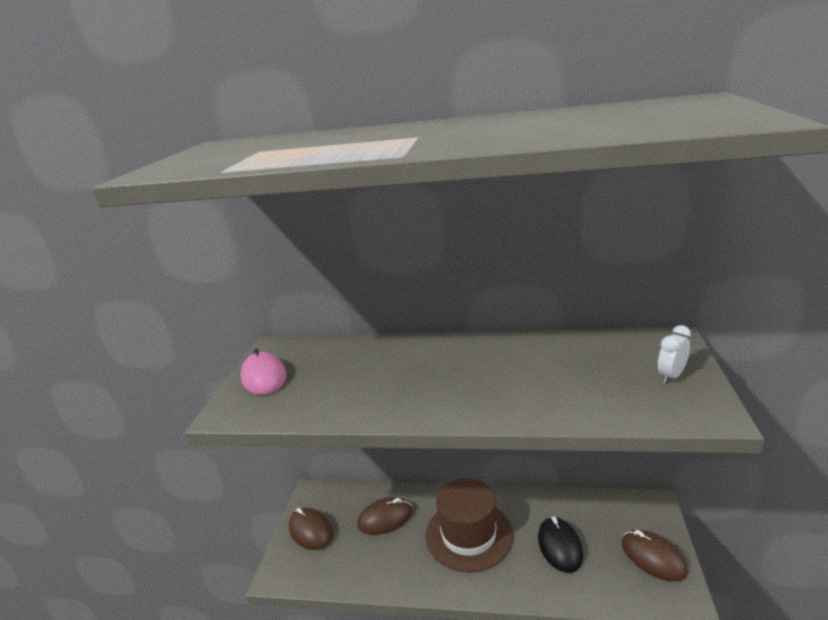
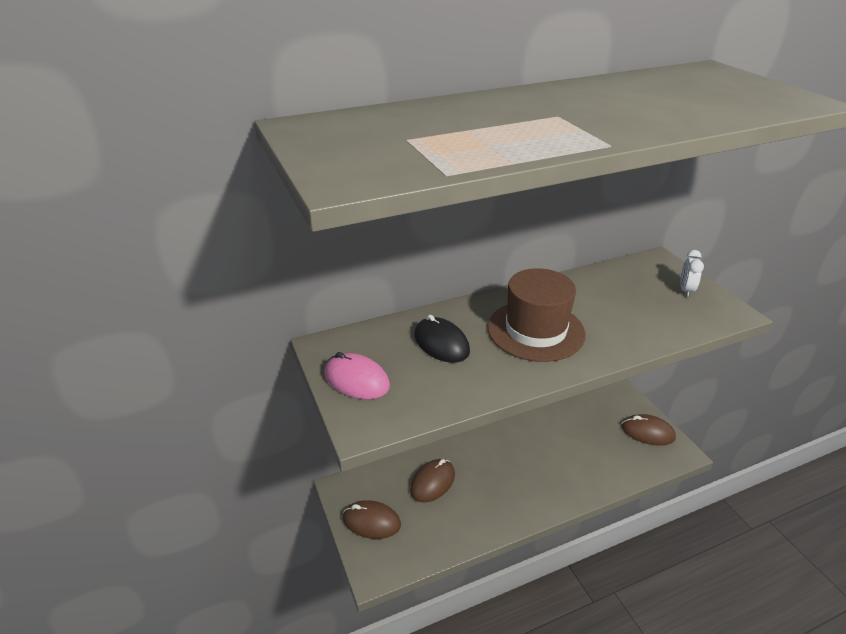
camera: 35 degrees left, 10 degrees up
brown hat [426,478,513,573] -> brown hat moved to [487,268,586,362]
black mouse [538,516,583,573] -> black mouse moved to [414,315,470,363]

